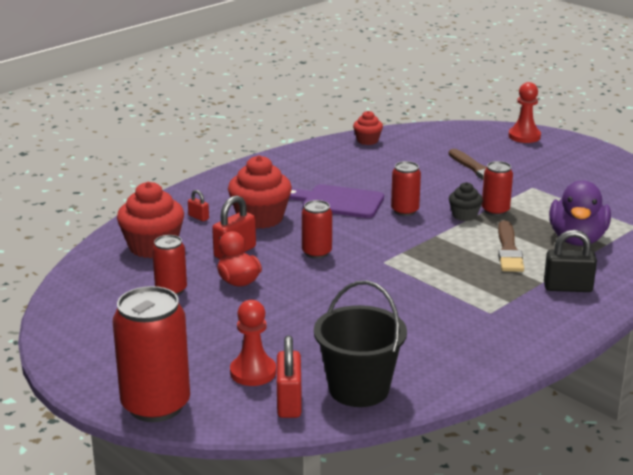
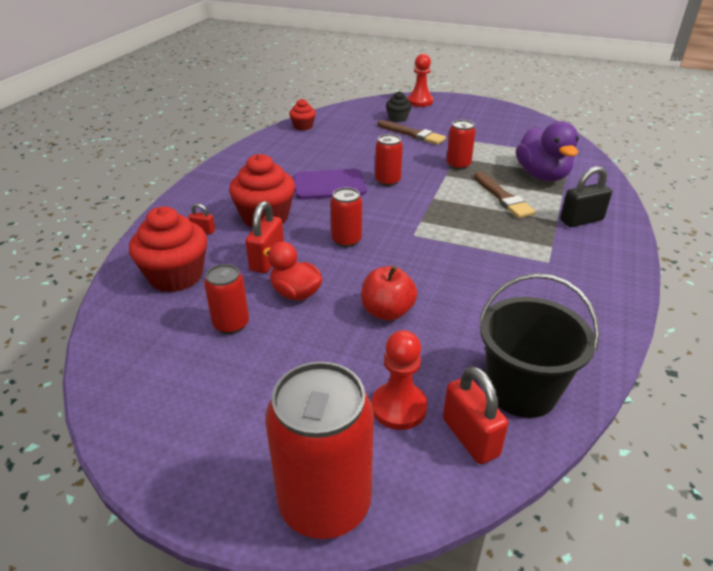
camera: 25 degrees left, 10 degrees up
black cupcake [449,182,483,221] -> black cupcake moved to [386,91,412,122]
none -> red apple [361,266,417,321]

